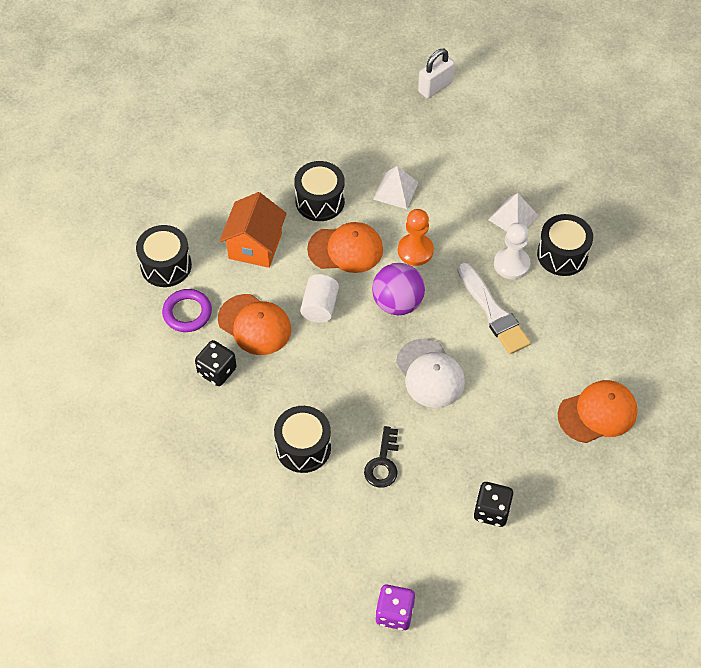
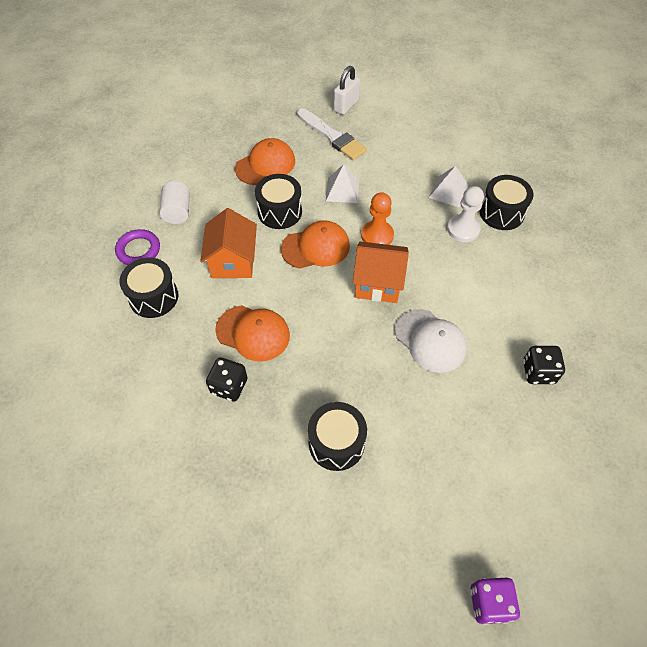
camera: 15 degrees left, 0 degrees up
purple ring [162,289,212,332] -> purple ring moved to [115,229,160,265]
white cylinder [300,274,339,323] -> white cylinder moved to [159,181,190,224]
black key [364,426,399,488] -> none
purple ball [372,263,425,315] -> orange house [353,241,409,303]
white brush [457,262,531,354] -> white brush moved to [297,108,367,160]
black dice [474,482,513,527] -> black dice moved to [523,346,565,384]
orange cap [558,380,637,443] -> orange cap moved to [235,138,295,185]

